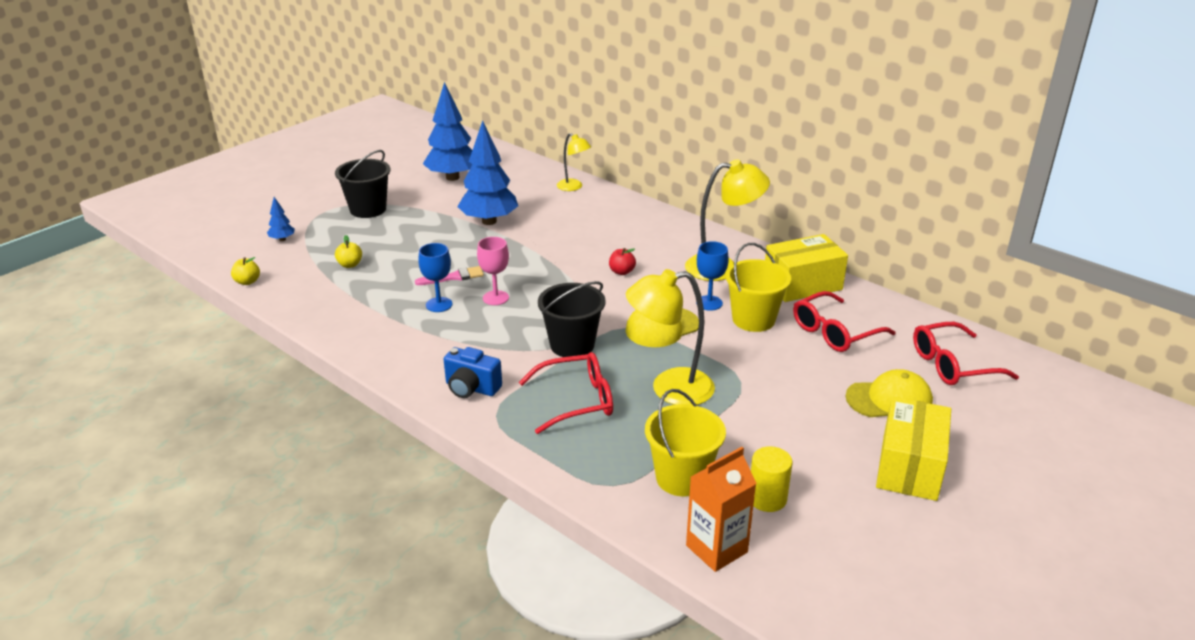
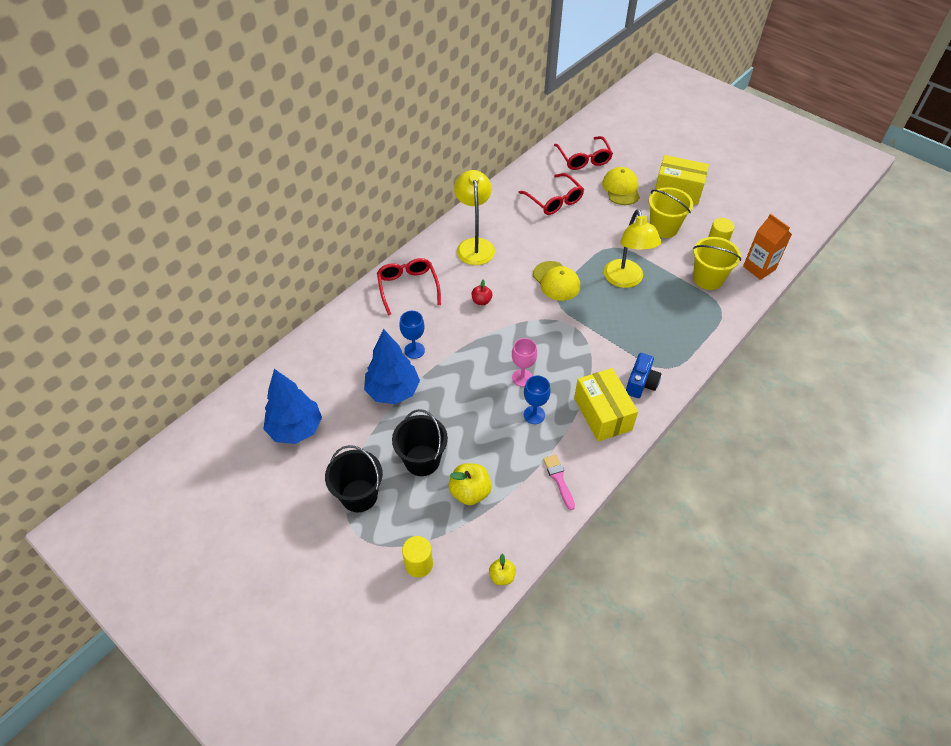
camera: 90 degrees left, 20 degrees up
blue tree [267,197,295,241] -> yellow cylinder [402,536,433,578]
yellow apple [335,235,362,268] -> yellow apple [449,463,492,505], size x1.69
pink brush [415,266,484,285] -> pink brush moved to [543,455,575,510]
red glasses [519,352,613,434] -> red glasses moved to [377,258,441,316]
black bucket [538,281,606,357] -> black bucket moved to [392,409,448,476]
yellow lamp [557,133,591,191] -> none
blue goblet [696,241,729,311] -> blue goblet moved to [399,311,425,359]
yellow bucket [725,243,791,332] -> yellow bucket moved to [649,187,693,238]
yellow box [765,234,848,302] -> yellow box moved to [574,368,638,442]

